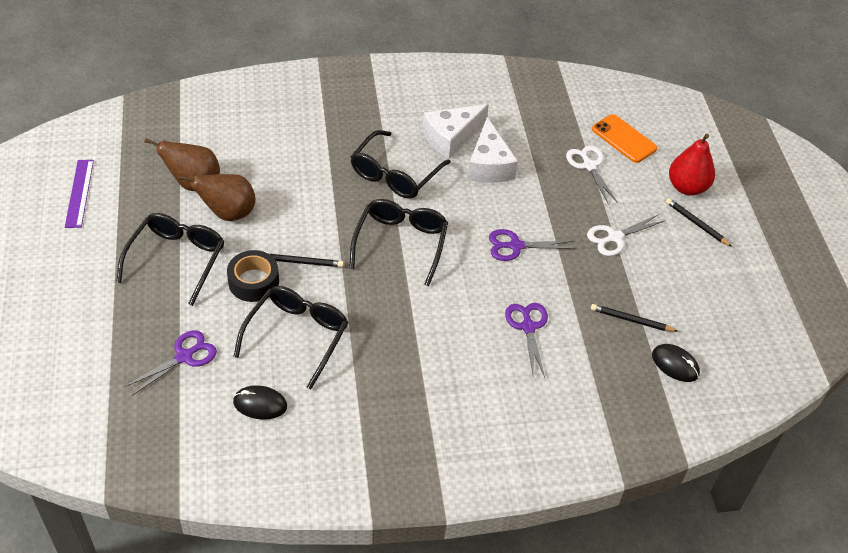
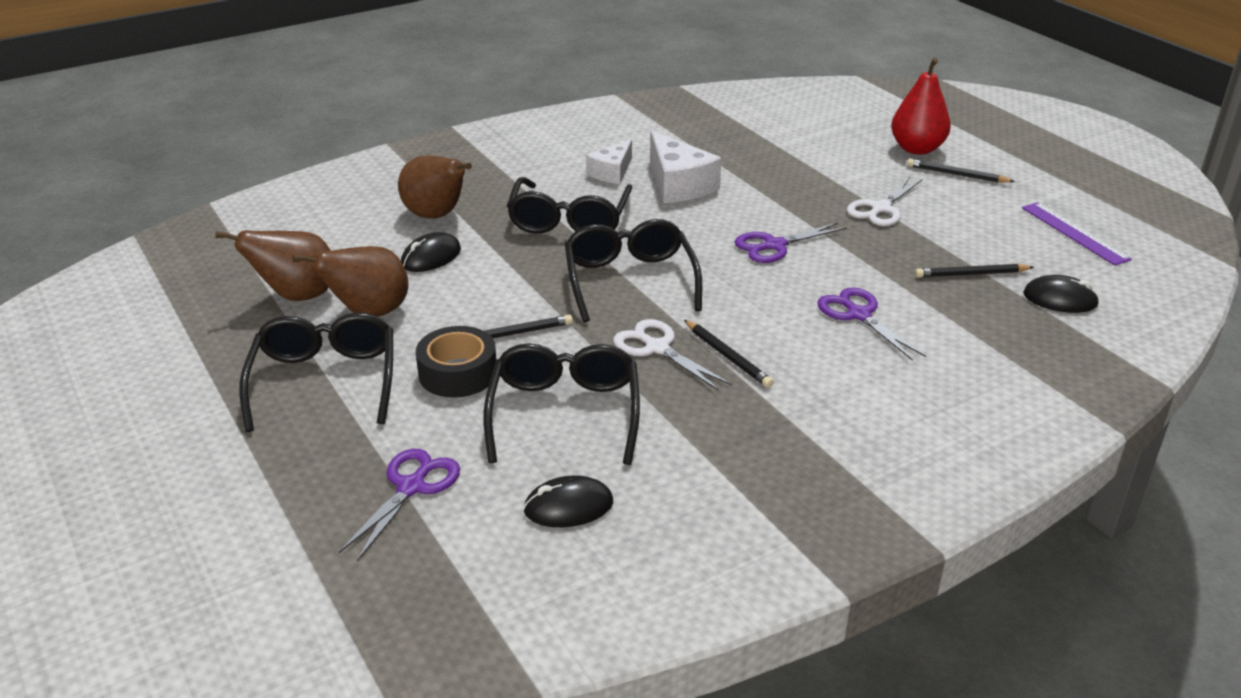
camera: 20 degrees left, 15 degrees down
purple ruler [65,160,94,228] -> purple ruler moved to [1022,202,1132,265]
white cheese [423,104,489,159] -> white cheese [586,139,632,184], size x0.63
white scissors [566,146,618,203] -> white scissors moved to [613,319,732,391]
orange phone [592,114,657,163] -> none
none -> brown pear [398,155,472,219]
none -> black mouse [401,232,461,272]
none -> black pencil [684,320,774,388]

